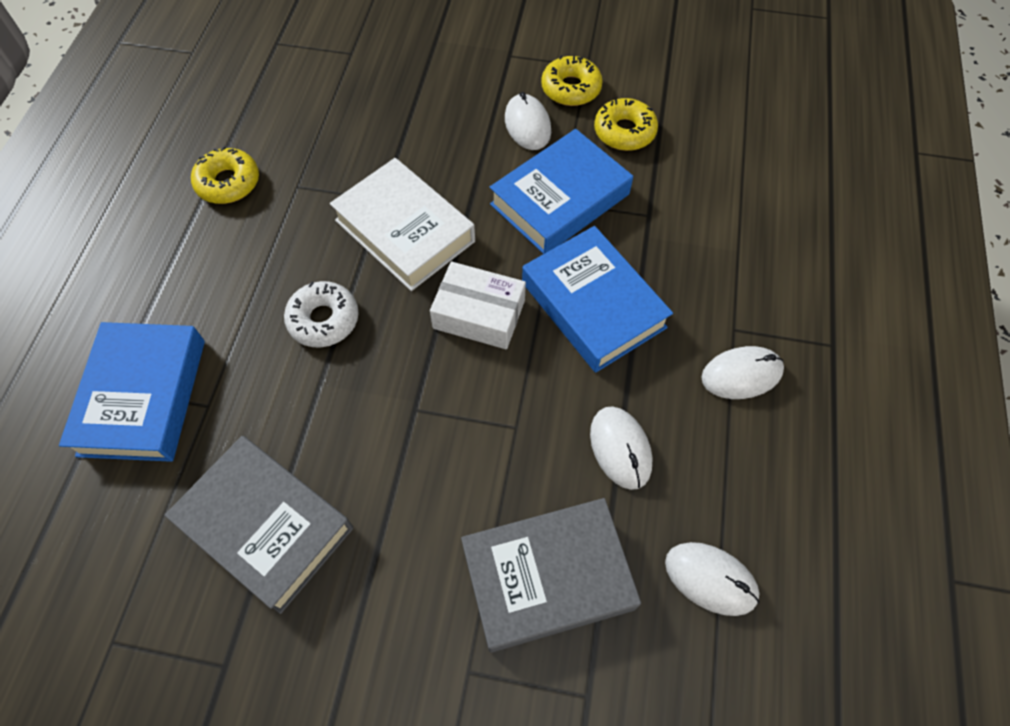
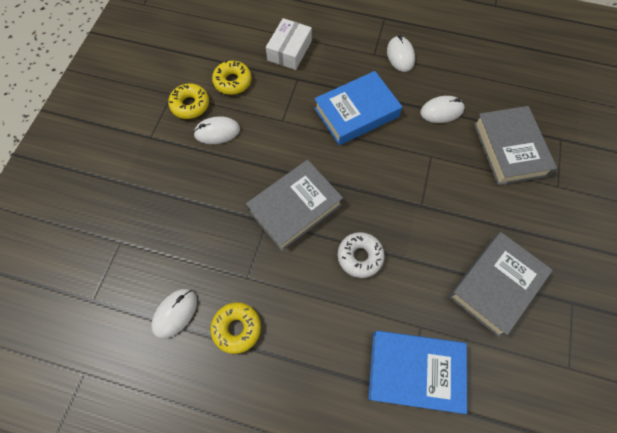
camera: 85 degrees left, 5 degrees up
white book [330,158,475,291] -> grey book [246,160,343,251]
white box [430,262,526,349] -> white box moved to [266,18,312,70]
blue book [489,129,633,254] -> none
white mouse [665,542,759,616] -> white mouse moved to [151,289,197,339]

